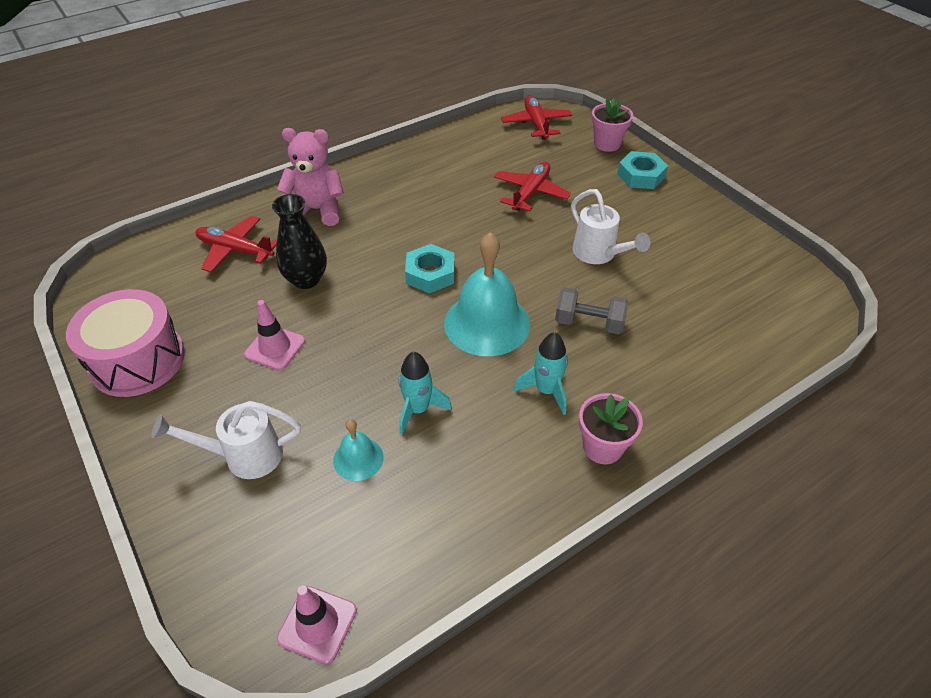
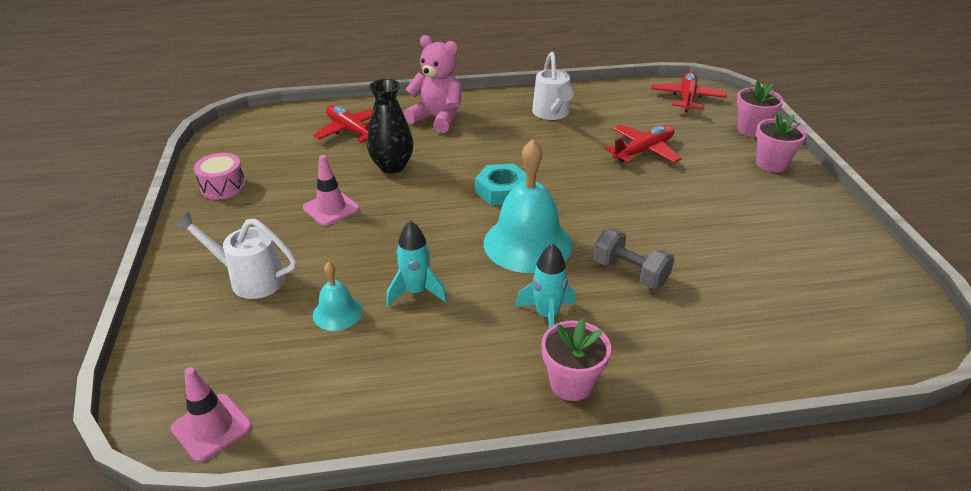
camera: 25 degrees right, 10 degrees down
pink drum [66,289,185,397] -> pink drum [194,153,246,200], size x0.54
white watering can [571,189,650,264] -> white watering can moved to [532,52,573,120]
turquoise nut [617,151,668,189] -> pink flower pot [756,113,807,172]

